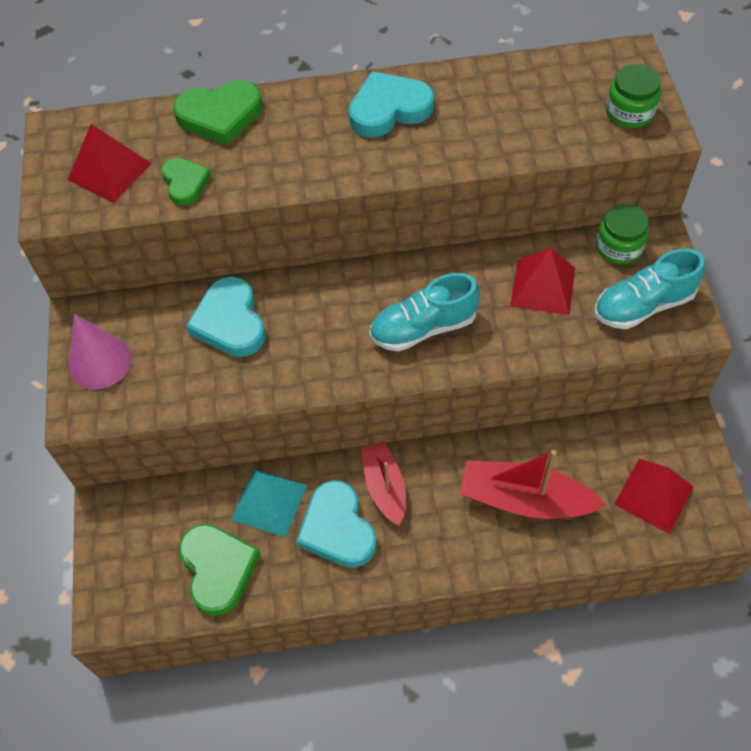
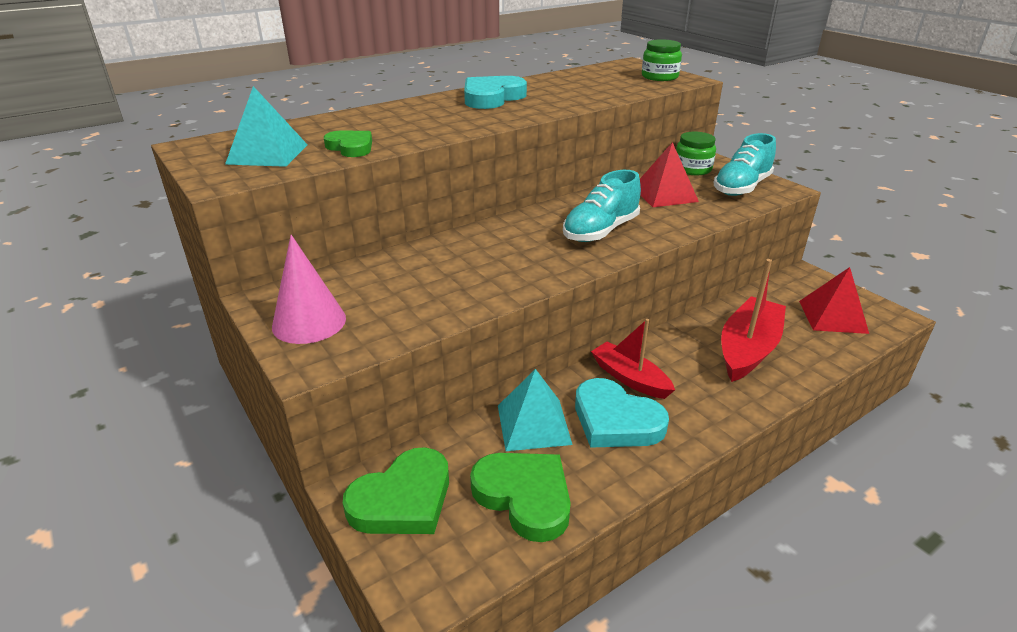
camera: 30 degrees left, 25 degrees down
red pyramid [68,124,152,203] -> turquoise pyramid [225,86,308,167]
green heart [173,80,262,146] -> green heart moved to [343,447,449,534]
turquoise heart [186,276,266,357] -> none
red boat [460,450,606,519] -> red boat turned 135 degrees clockwise [721,259,786,382]

